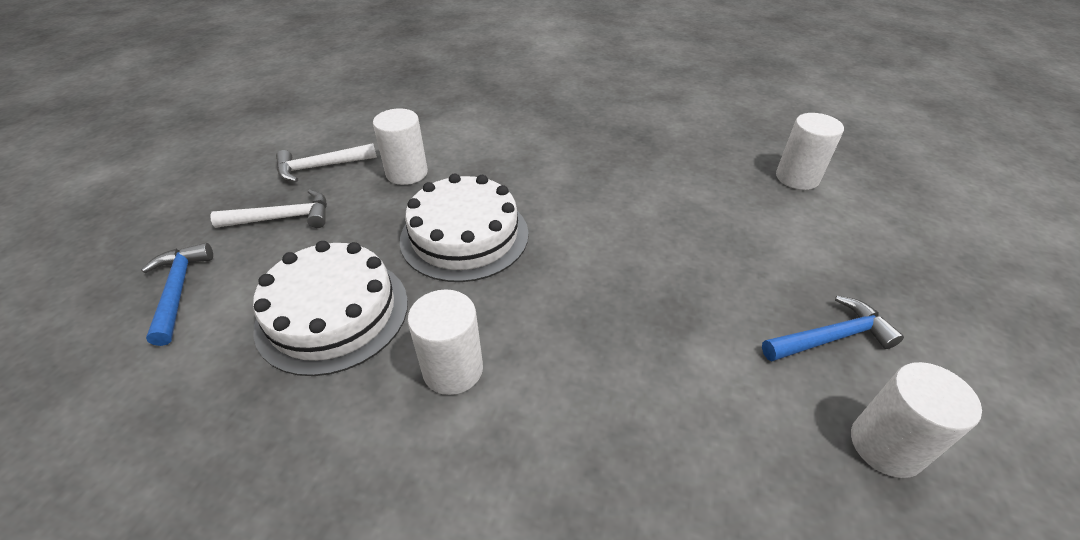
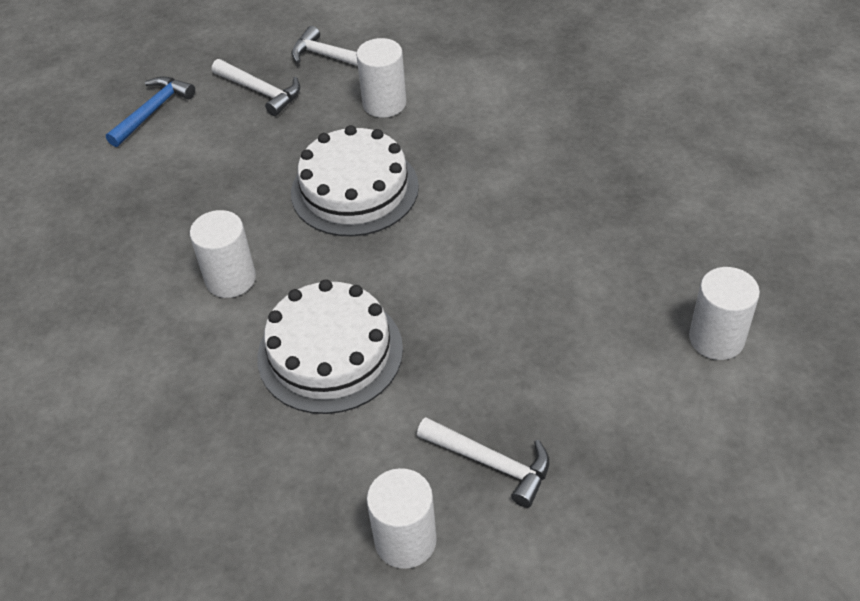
camera: 50 degrees right, 5 degrees up
white cake [253,241,408,376] -> white cake moved to [257,279,403,414]
blue hammer [762,296,904,361] -> white hammer [417,417,550,508]

